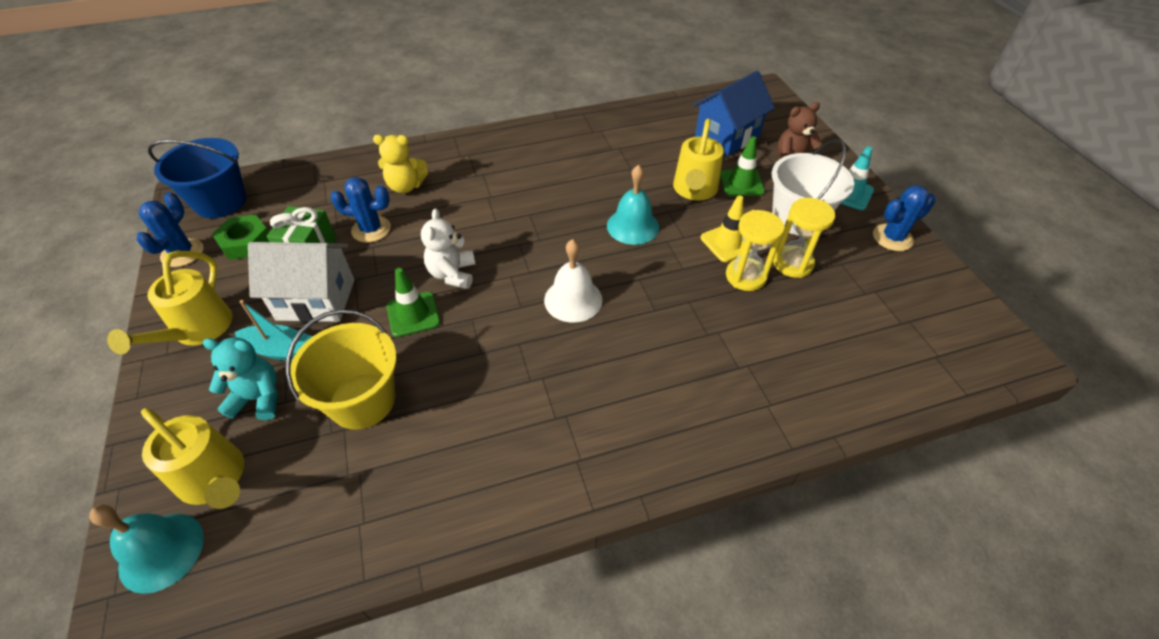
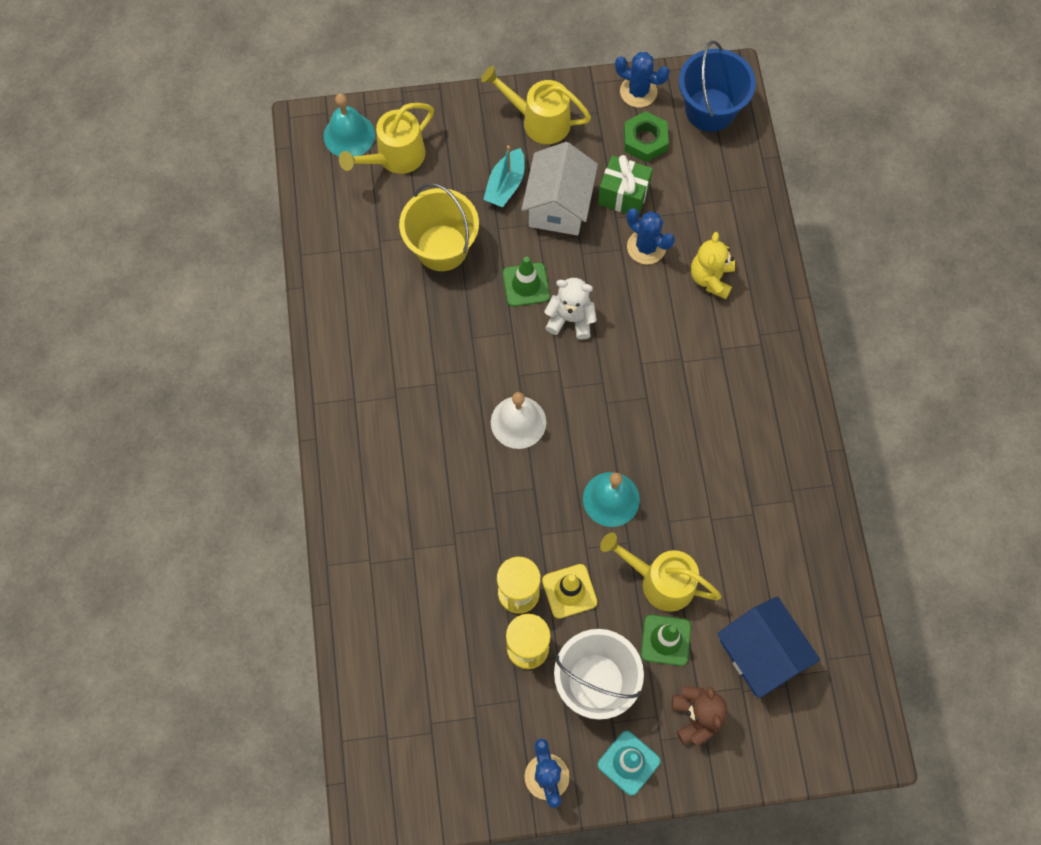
camera: 100 degrees right, 20 degrees up
turquoise teddy bear [202,337,278,420] -> none
blue cactus [330,177,391,243] -> blue cactus turned 60 degrees counterclockwise [627,208,675,264]

